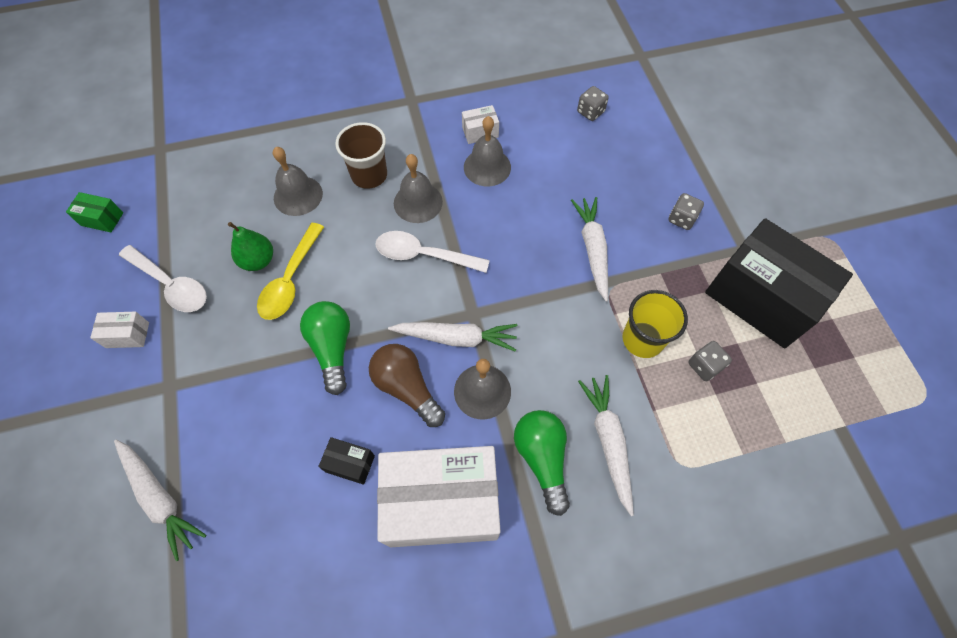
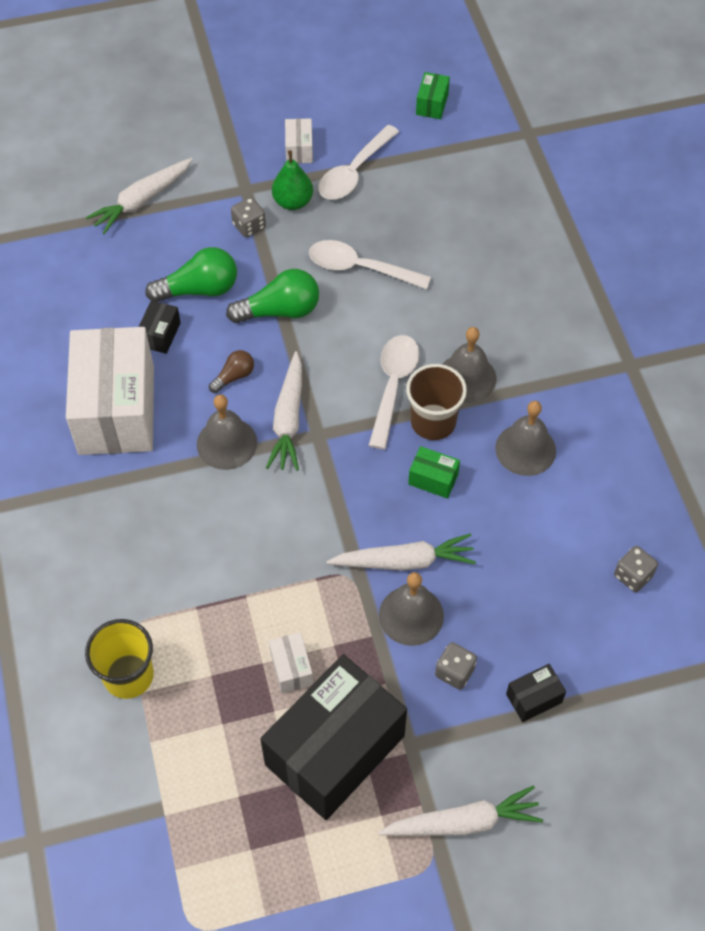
camera: 90 degrees right, 5 degrees down
green pear [228,222,273,271] -> green pear moved to [272,150,313,210]
yellow spoon [257,223,324,320] -> white spoon [309,240,431,289]
grey bell [273,147,323,216] -> grey bell moved to [379,572,444,646]
brown cup [335,122,387,189] -> brown cup moved to [406,364,467,440]
brown light bulb [369,344,445,427] -> brown light bulb [209,350,254,393], size x0.55
white box [462,105,499,144] -> white box moved to [269,632,313,693]
green light bulb [514,410,570,516] -> green light bulb moved to [145,247,237,302]
white carrot [578,375,634,516] -> white carrot moved to [378,786,543,836]
yellow cup [622,290,688,358] -> yellow cup moved to [85,619,154,699]
grey dice [688,341,732,381] -> grey dice moved to [231,197,266,238]
none -> green box [408,446,460,499]
none -> black box [506,664,566,722]

